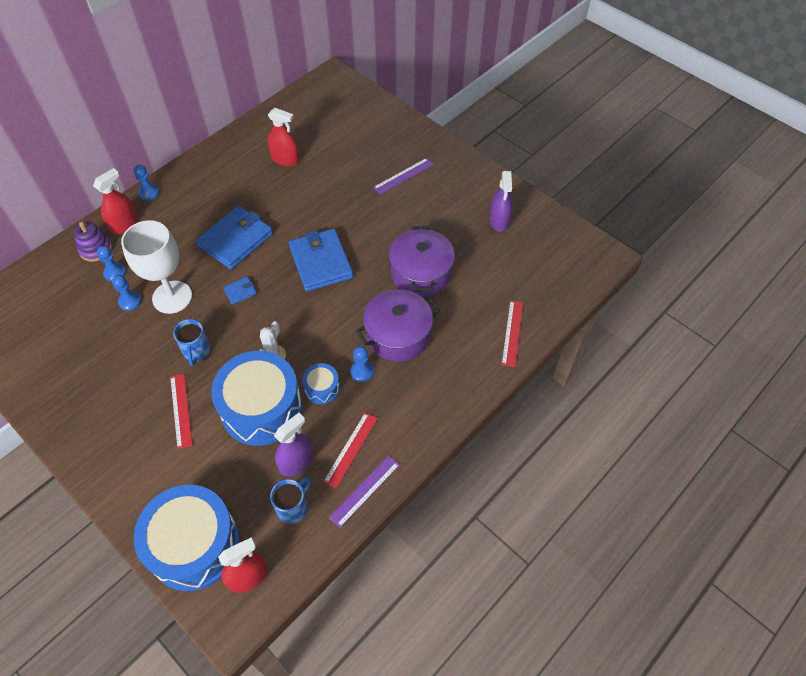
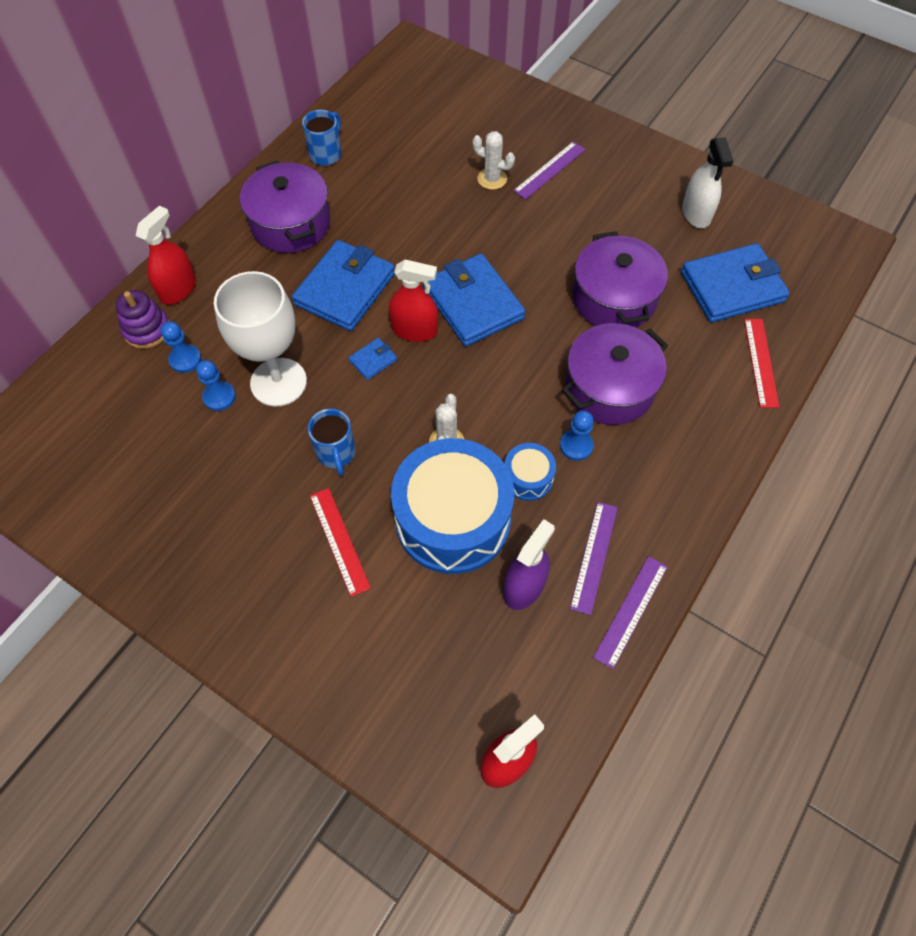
camera: 10 degrees left, 5 degrees up
blue pawn [134,165,159,201] -> none
blue drum [134,485,240,591] -> none
red spray bottle [268,108,299,166] -> red spray bottle moved to [389,259,438,342]
blue mug [270,477,311,524] -> blue mug moved to [302,110,341,166]
red ruler [323,412,378,489] -> purple ruler [570,502,618,615]
purple spray bottle [489,171,513,232] -> white spray bottle [682,137,734,228]
none -> purple pot [240,160,330,253]
none -> white cactus [472,131,515,190]
none -> blue wallet [681,243,790,323]

